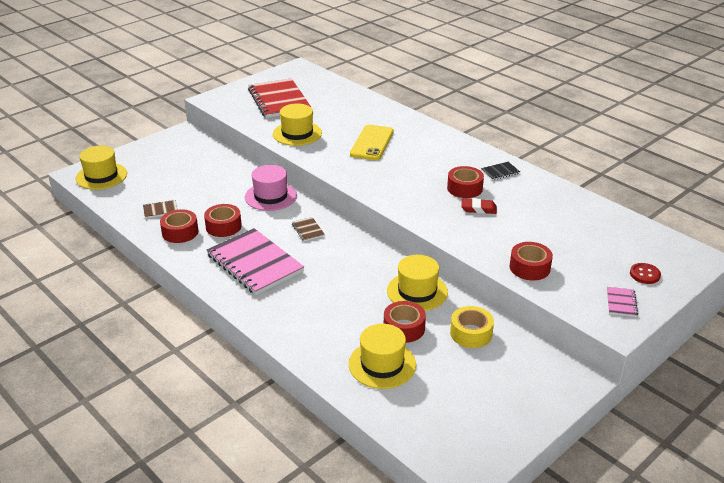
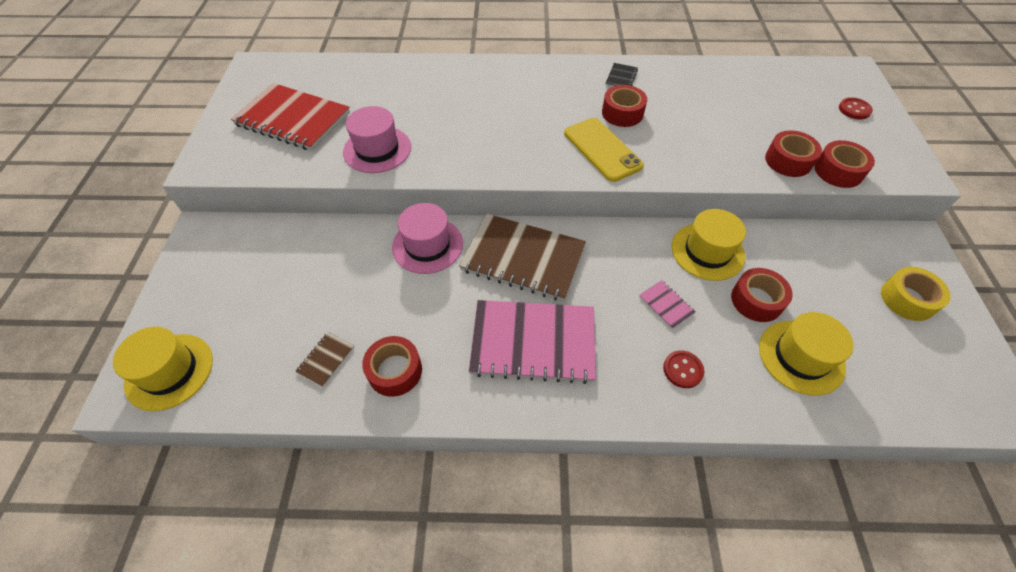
camera: 45 degrees left, 20 degrees up
red tape [204,204,242,237] -> red tape moved to [814,140,875,188]
yellow hat [273,104,322,146] -> pink hat [343,106,411,173]
brown notebook [292,217,325,241] -> brown notebook [459,214,586,301], size x2.44
yellow phone [350,125,394,160] -> yellow phone moved to [564,118,644,182]
yellow tape [450,306,494,348] -> yellow tape moved to [881,267,951,321]
red eraser [461,198,497,214] -> none
pink notebook [607,287,638,317] -> pink notebook moved to [639,280,695,329]
none -> red button [663,350,704,388]

